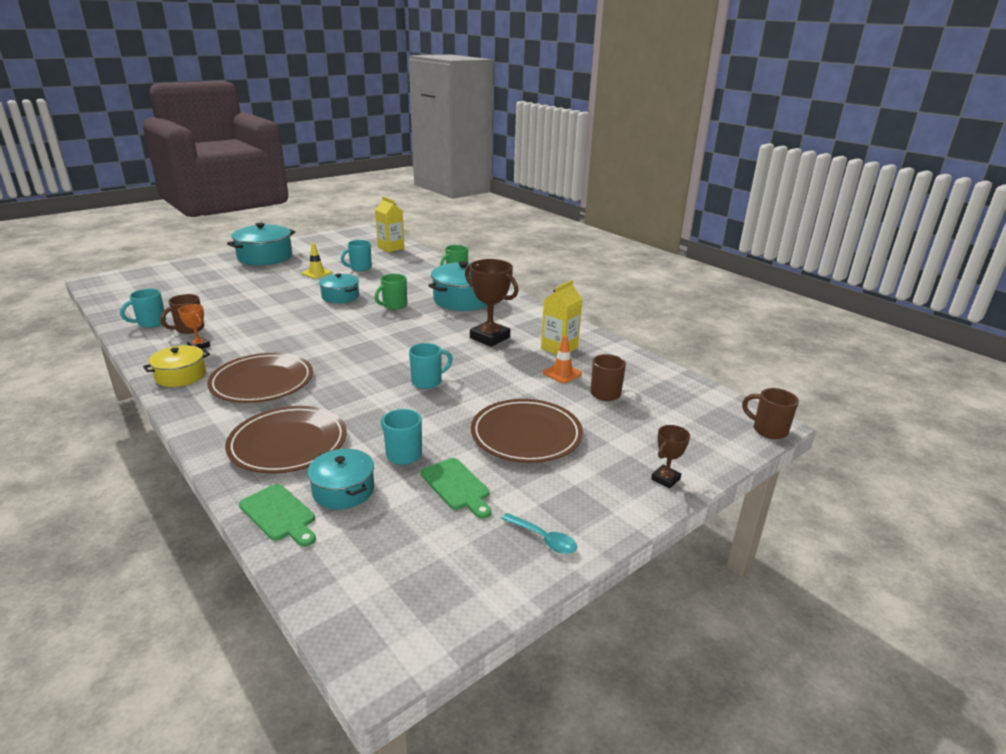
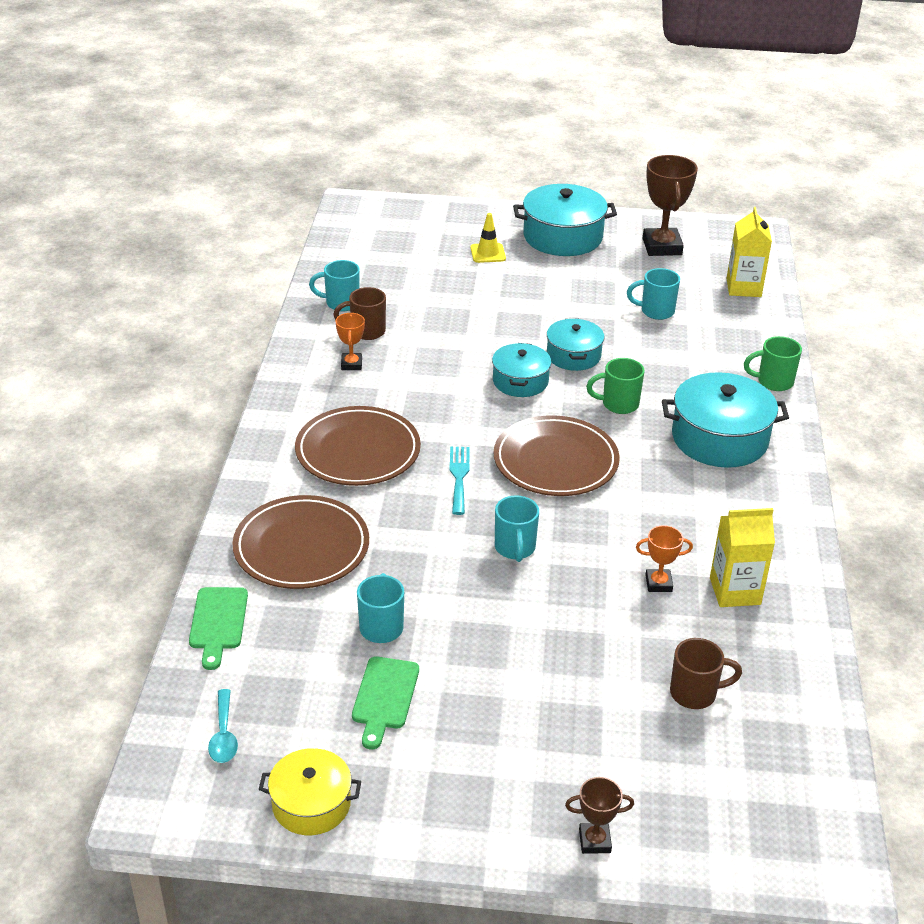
camera: 45 degrees right, 10 degrees up
yellow pot [143,345,210,387] -> yellow pot moved to [259,748,361,835]
yellow traffic cone [302,243,332,279] -> yellow traffic cone moved to [470,213,506,263]
turquoise pot [307,449,374,509] -> turquoise pot moved to [492,343,551,397]
turquoise mug [409,343,453,389] -> turquoise mug turned 75 degrees clockwise [495,496,539,562]
brown trophy [465,259,519,347] -> brown trophy moved to [643,155,698,256]
brown plate [471,399,583,463] -> brown plate moved to [493,415,619,496]
turquoise spoon [502,513,577,554] -> turquoise spoon moved to [208,689,238,763]
orange traffic cone [543,336,582,383] -> none
brown mug [742,388,799,439] -> none
none -> turquoise fork [449,447,470,515]
none -> orange trophy [636,525,693,592]

